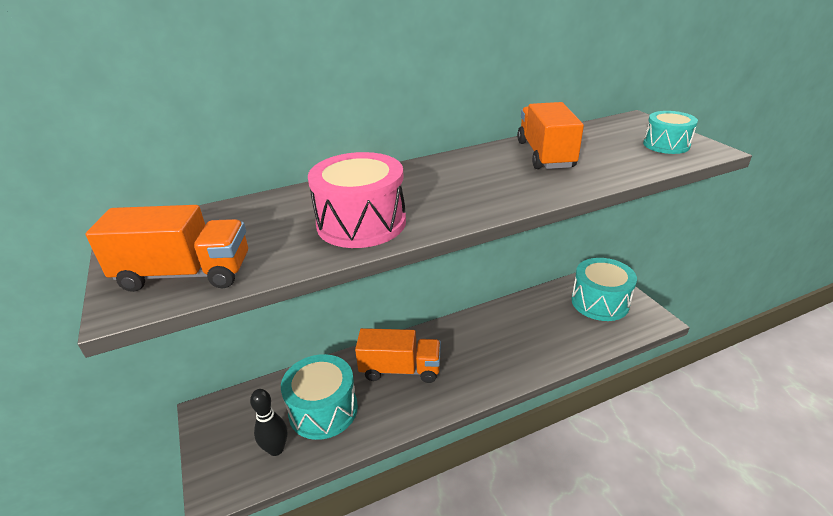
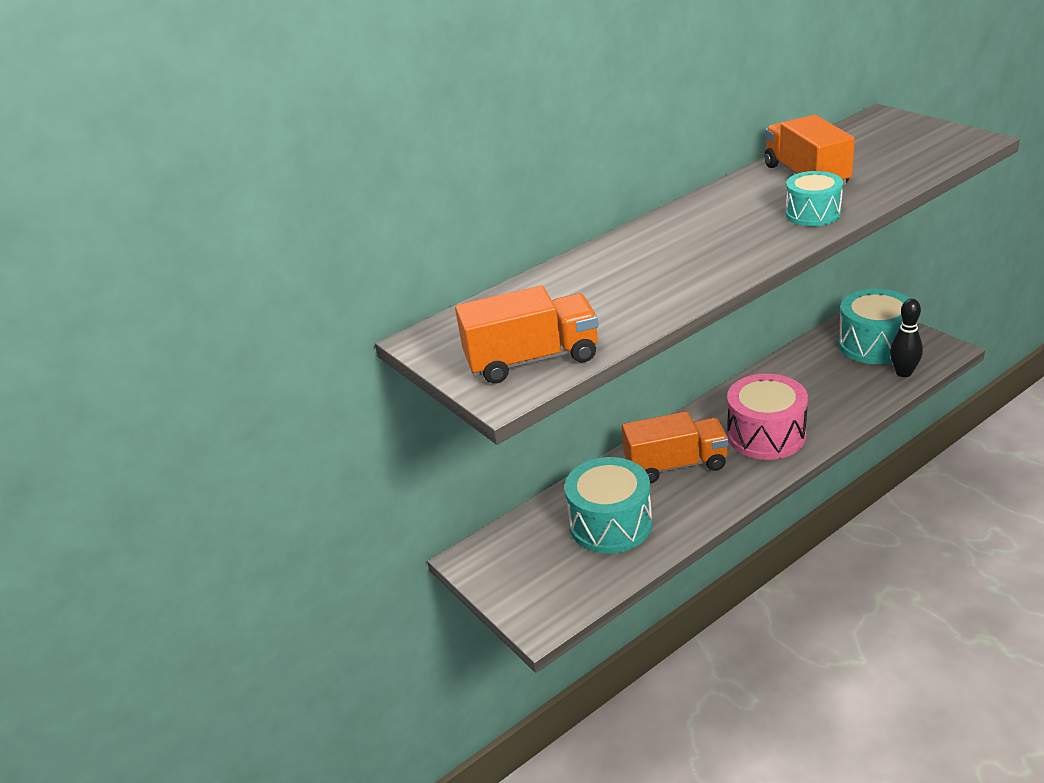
camera: 10 degrees left, 0 degrees up
black bowling pin [250,389,287,456] -> black bowling pin moved to [890,299,923,377]
pink drum [308,152,406,248] -> pink drum moved to [727,374,808,460]
turquoise drum [643,111,698,154] -> turquoise drum moved to [785,171,843,226]

